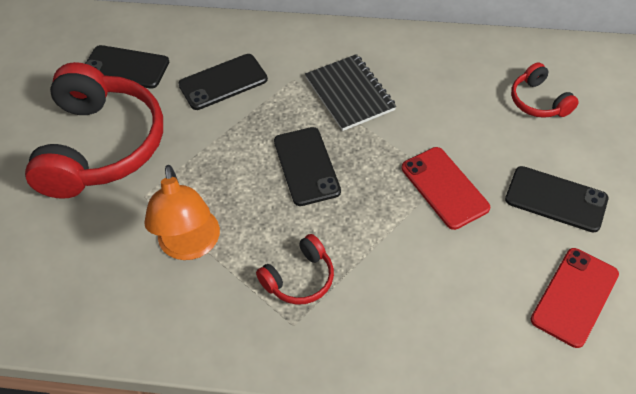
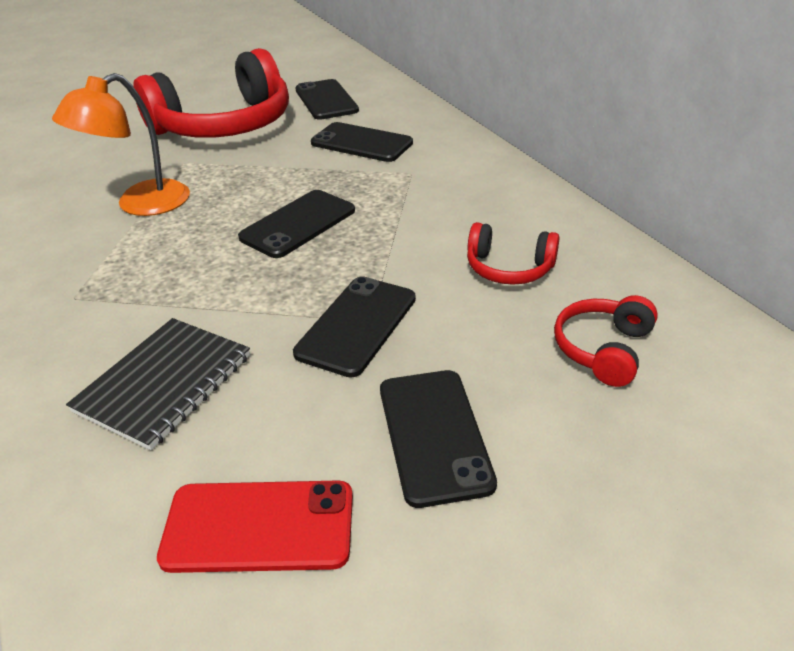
camera: 55 degrees right, 15 degrees down
red headphones [256,234,334,305] -> red headphones moved to [467,222,560,285]
black notebook [305,54,396,131] -> black notebook moved to [66,318,250,450]
red phone [402,147,490,230] -> black phone [293,276,416,378]

